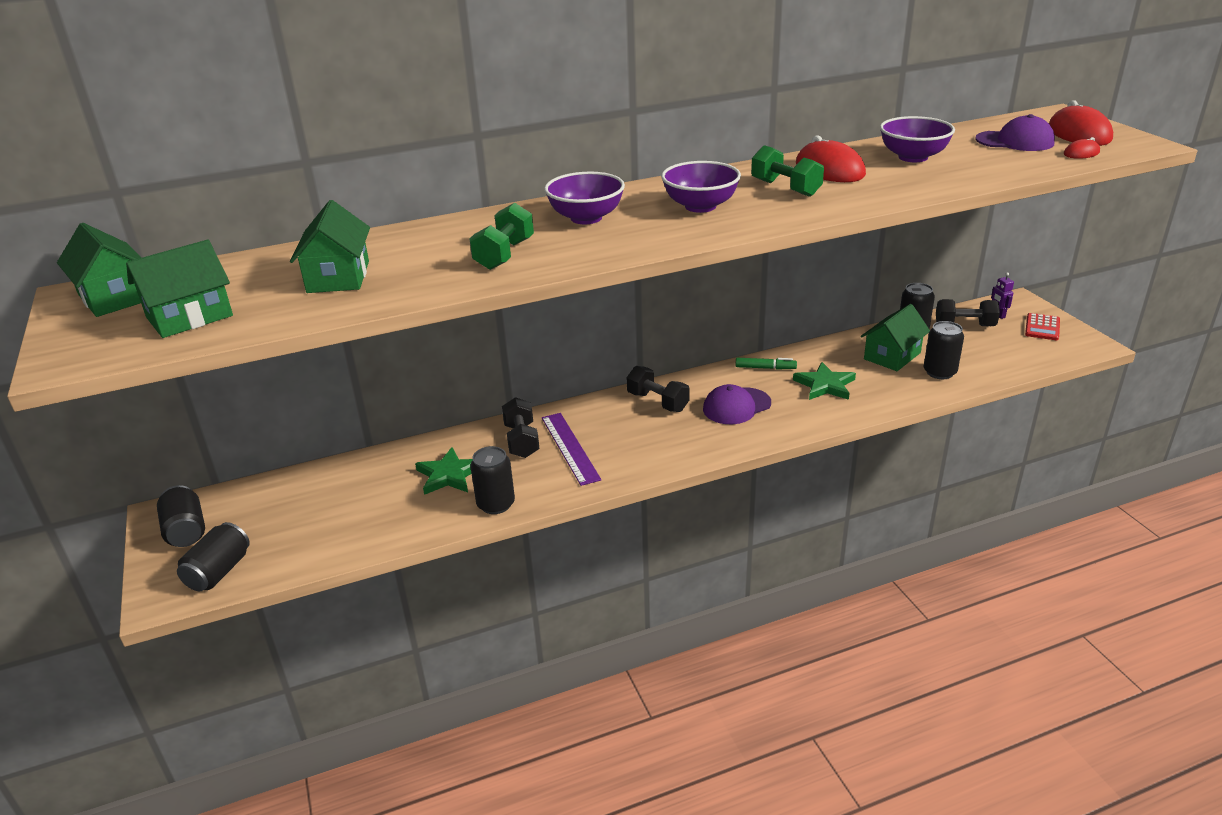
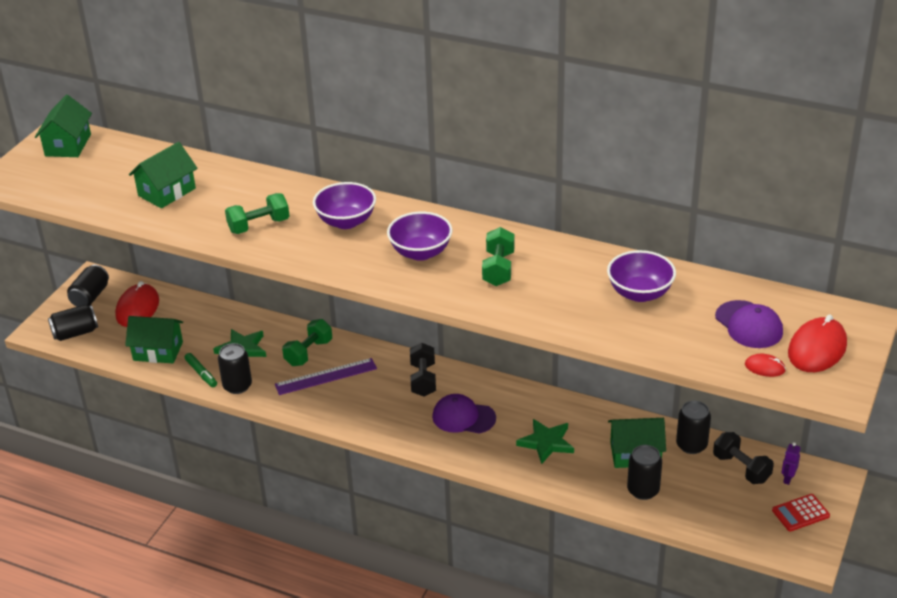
camera: 45 degrees right, 5 degrees up
green house [126,240,233,338] -> green house moved to [125,316,183,363]
black dumbbell [502,397,540,458] -> green dumbbell [282,319,332,366]
purple ruler [542,413,601,486] -> purple ruler turned 45 degrees clockwise [275,358,377,395]
green marker [736,358,797,370] -> green marker moved to [185,353,217,387]
red mouse [796,136,866,182] -> red mouse moved to [115,281,159,327]

